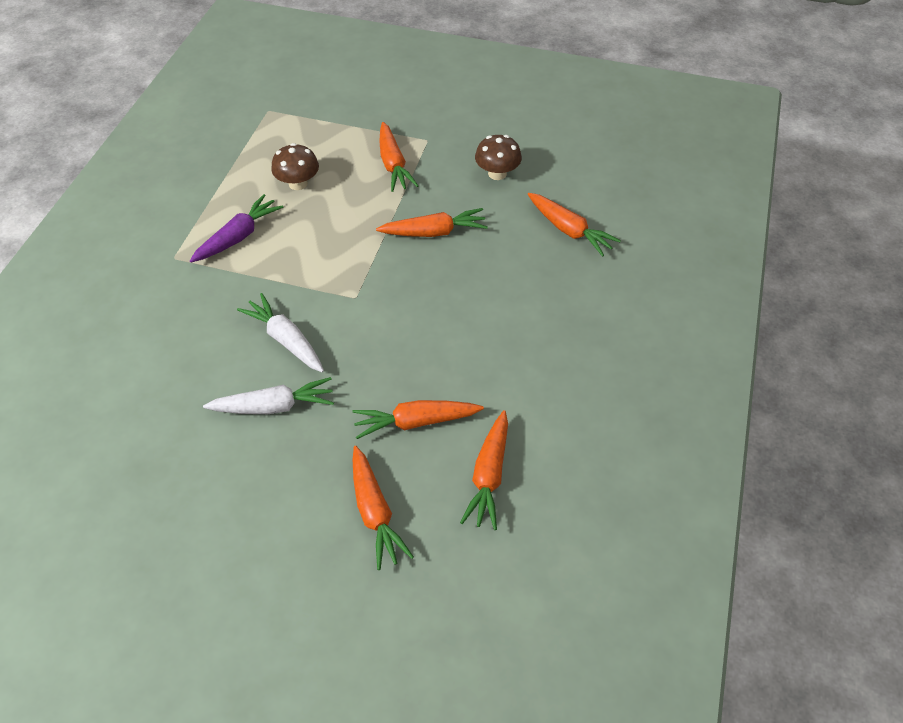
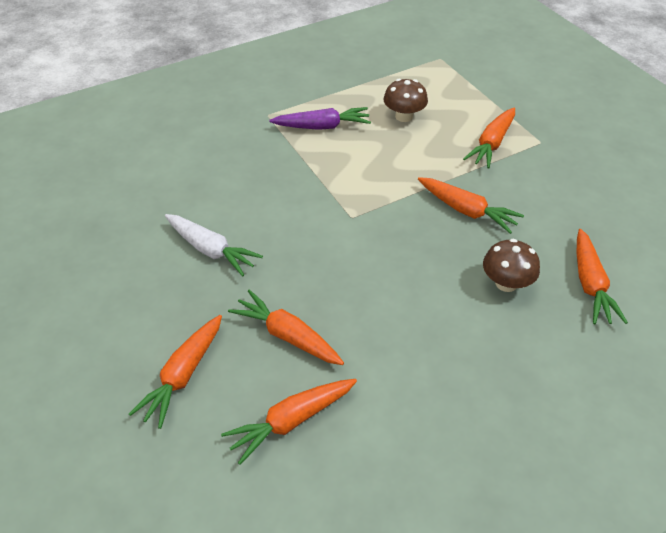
camera: 45 degrees right, 5 degrees down
white carrot [237,293,324,372] -> none
brown mushroom [475,135,522,180] -> brown mushroom moved to [483,239,540,292]

